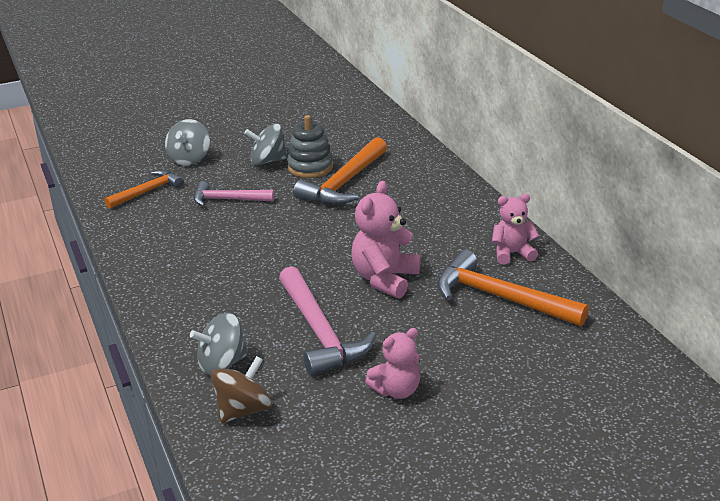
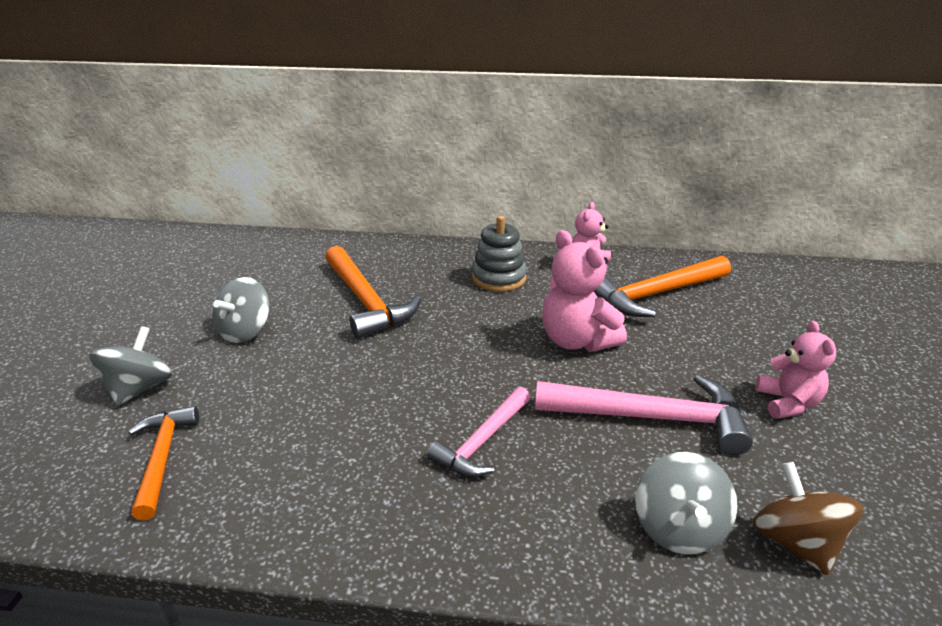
camera: 60 degrees left, 0 degrees up
grey spinning top [165,119,210,166] -> grey spinning top turned 120 degrees counterclockwise [89,326,173,406]
pink hammer [194,181,274,206] -> pink hammer moved to [428,387,531,477]
grey stacking toy [287,115,333,178] -> grey stacking toy moved to [472,216,527,292]

